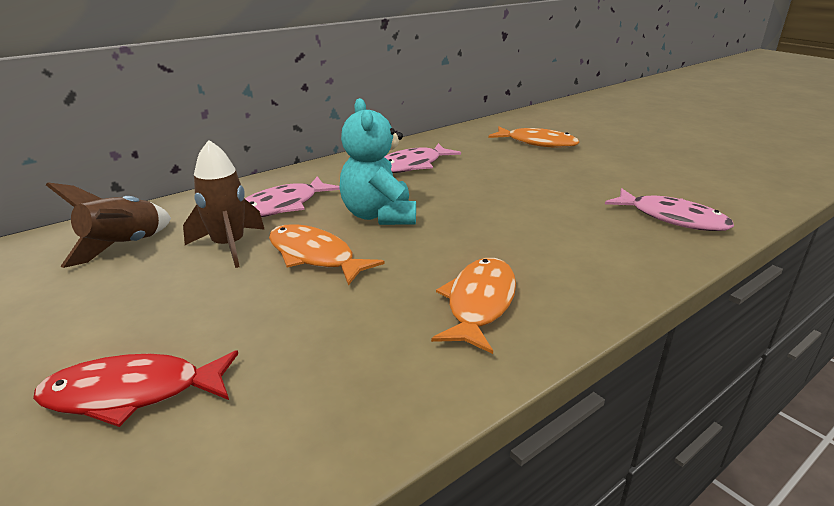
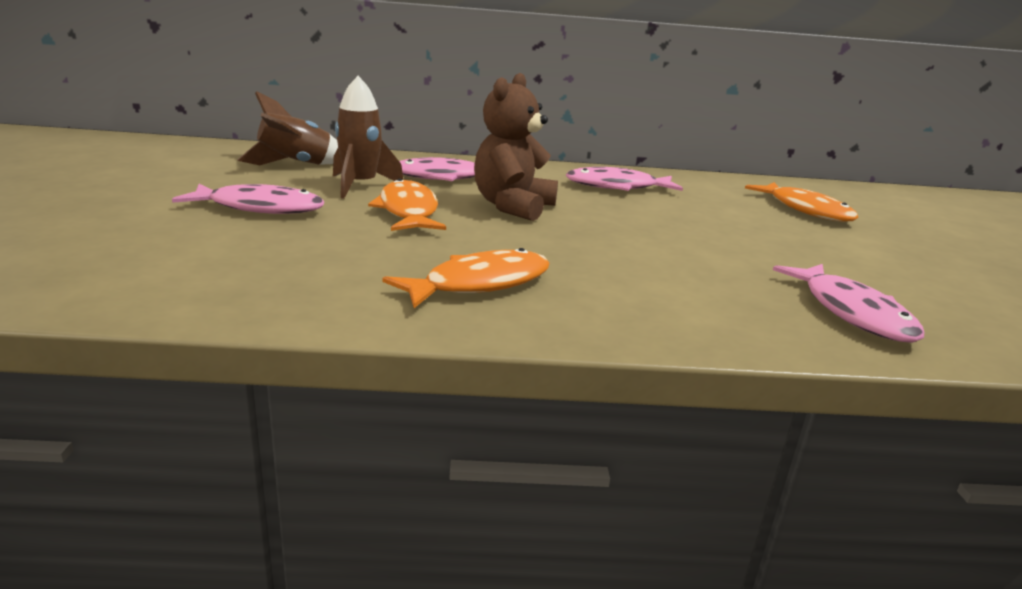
camera: 35 degrees right, 5 degrees down
red fish [33,350,238,427] -> none
turquoise teddy bear [340,98,416,225] -> brown teddy bear [474,73,558,221]
none -> pink fish [172,184,324,214]

